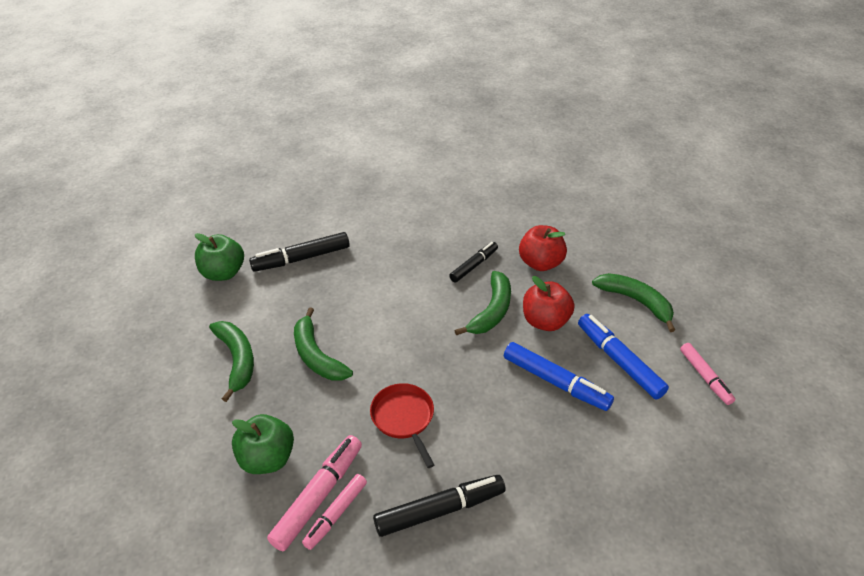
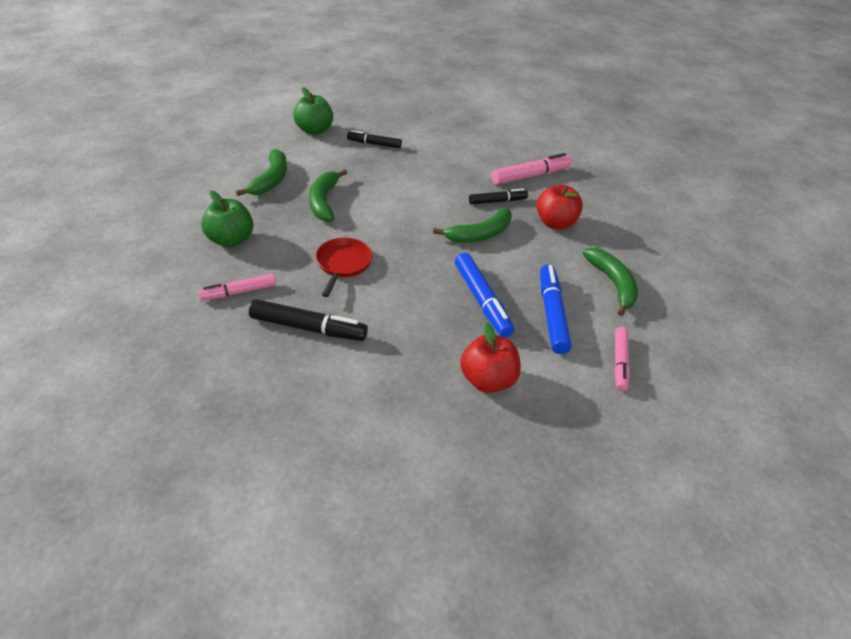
camera: 30 degrees right, 0 degrees up
black marker [249,232,350,272] -> black marker [347,130,402,148], size x0.65
pink marker [267,435,362,551] -> pink marker moved to [492,153,571,185]
red apple [523,276,574,331] -> red apple moved to [460,322,521,393]

